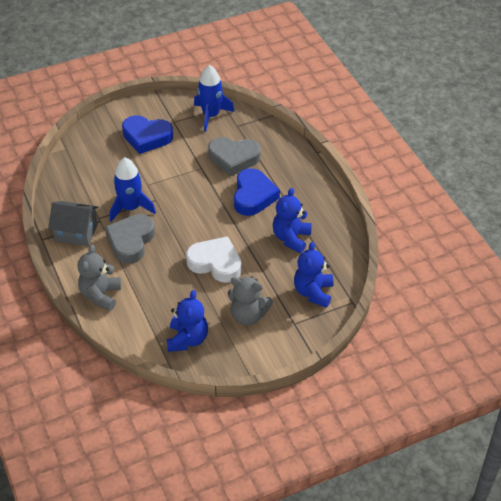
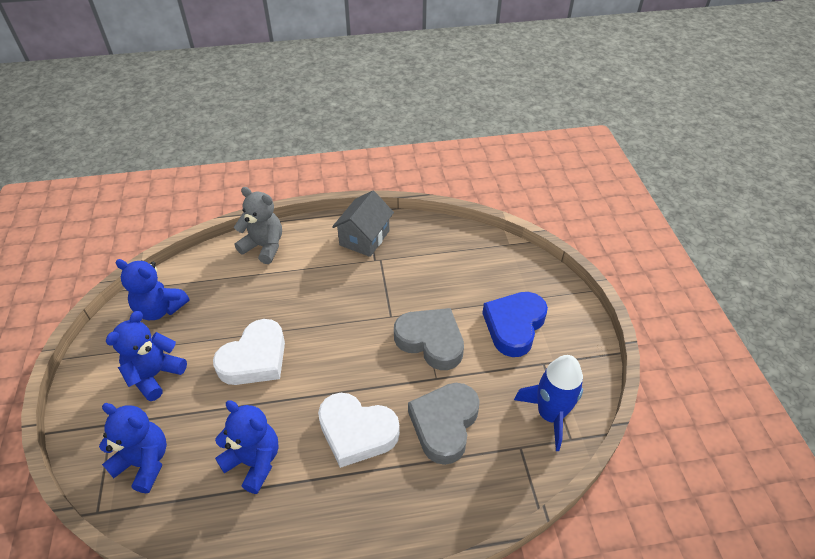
camera: 105 degrees right, 0 degrees up
grey heart [105,214,155,264] -> grey heart moved to [394,308,464,370]
blue rocket [110,157,156,222] -> none
grey teddy bear [228,276,273,325] -> blue teddy bear [106,311,187,401]
blue heart [234,168,280,216] -> white heart [318,393,400,468]

